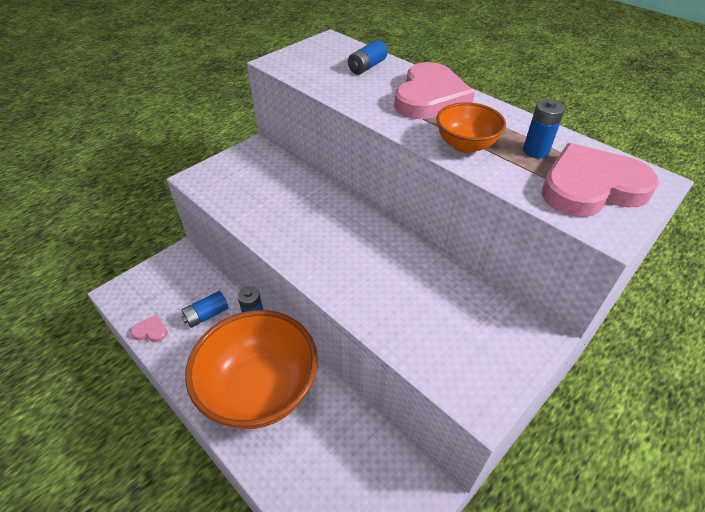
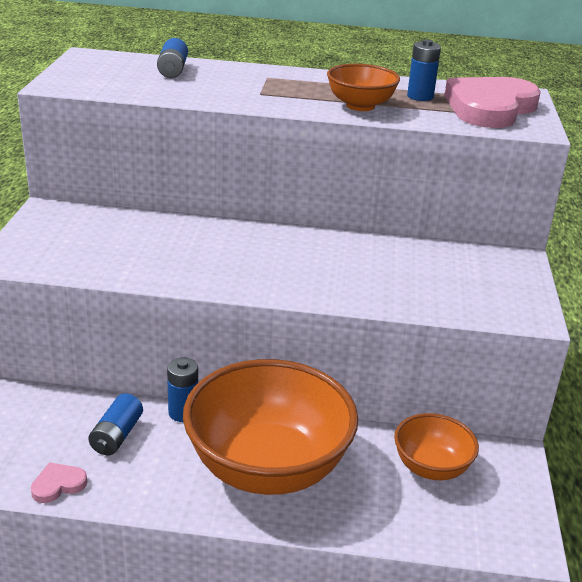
camera: 40 degrees left, 15 degrees down
pink heart [394,62,475,119] -> none
none -> orange bowl [394,413,479,480]

